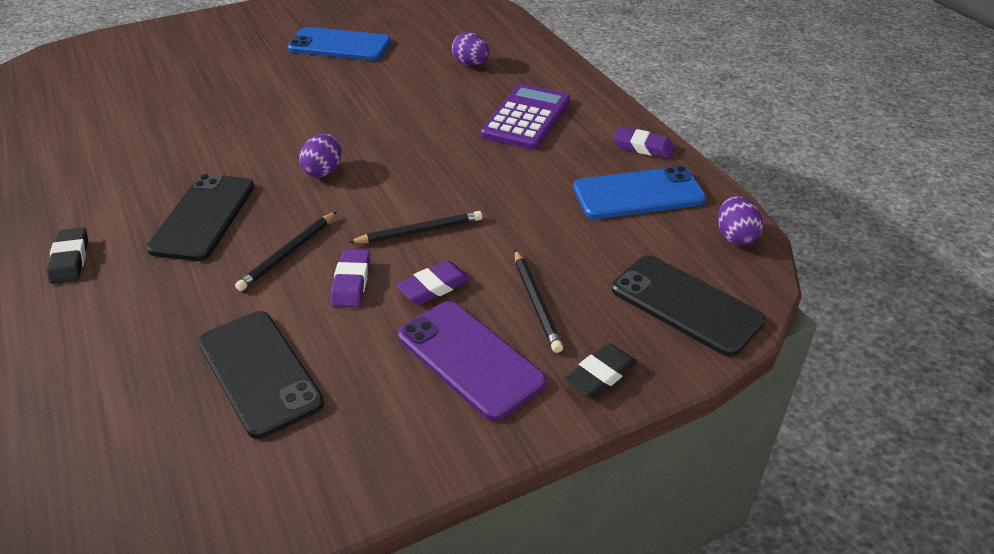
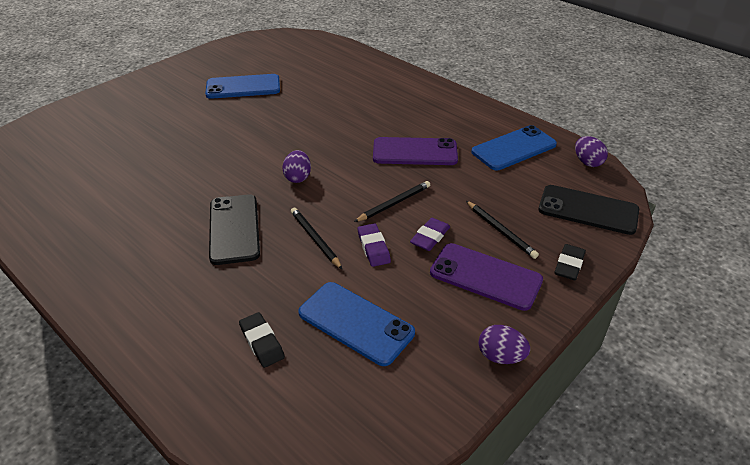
camera: 20 degrees left, 0 degrees up
black eraser [47,227,88,284] -> black eraser moved to [239,312,285,368]
black phone [198,311,324,439] -> blue phone [298,282,415,366]
black pencil [235,211,337,291] -> black pencil turned 135 degrees clockwise [291,207,343,270]
purple egg [452,32,490,66] -> purple egg moved to [479,325,530,364]
purple calculator [481,84,570,150] -> none
purple eraser [613,127,674,159] -> none
none -> purple phone [373,137,458,165]

